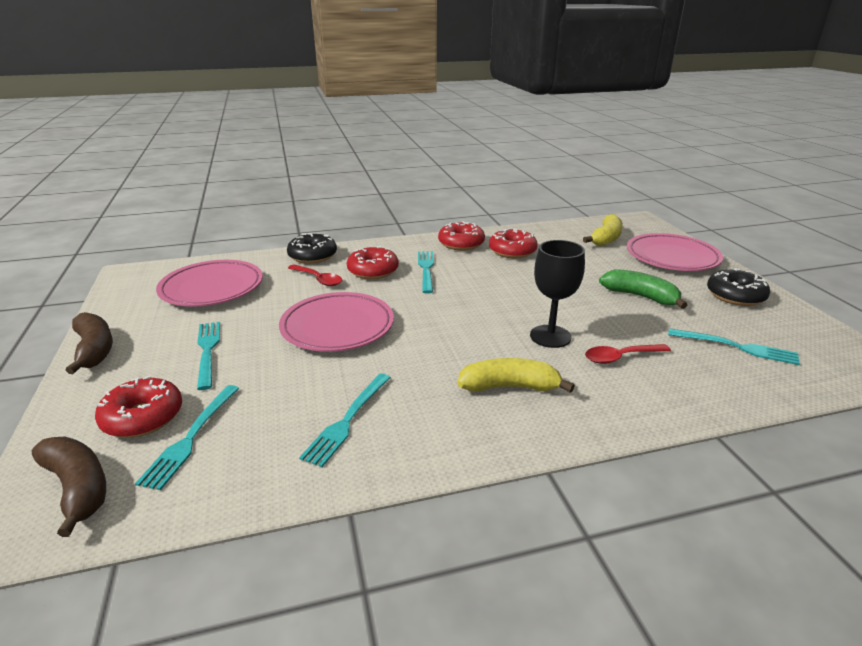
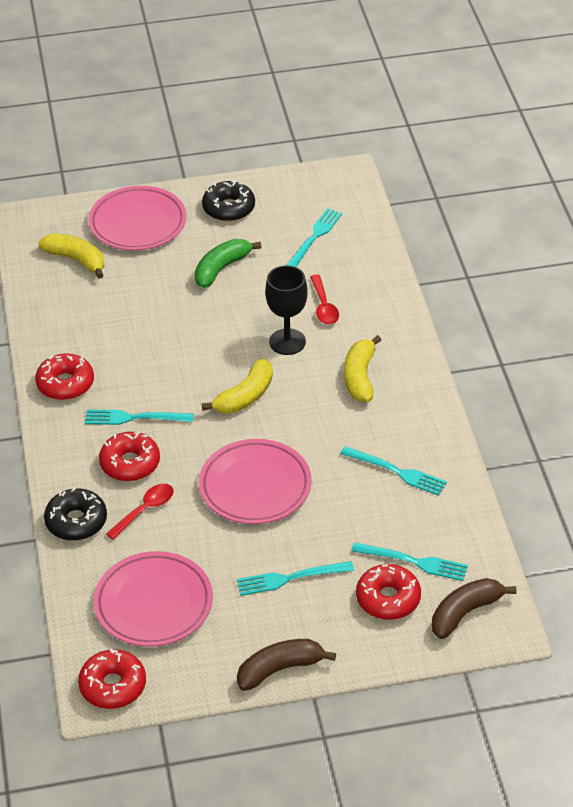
camera: 85 degrees left, 15 degrees up
red donut [489,228,538,258] -> red donut moved to [78,649,146,709]
none -> yellow banana [202,358,273,414]

